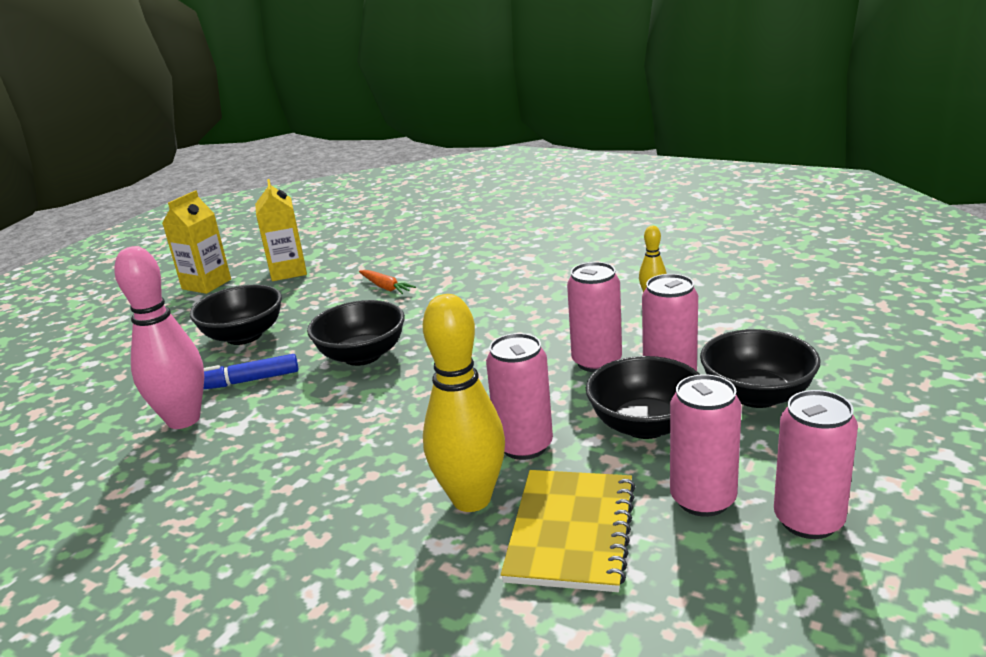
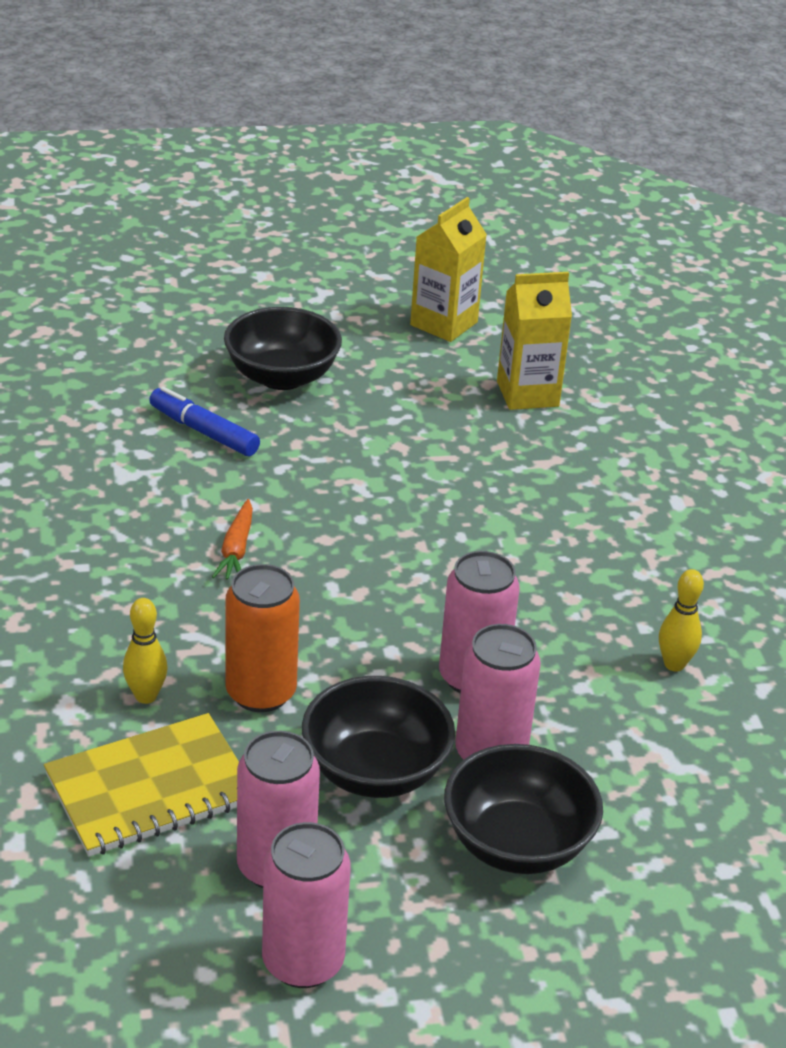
camera: 45 degrees right, 10 degrees up
pink bowling pin [114,246,204,429] -> none
yellow carton [162,190,231,294] -> yellow carton moved to [497,272,572,410]
black bowl [307,300,405,366] -> none
orange carrot [359,270,416,294] -> orange carrot moved to [212,499,253,580]
yellow bowling pin [423,294,505,512] -> yellow bowling pin [123,598,168,704], size x0.48
pink can [486,333,553,460] -> orange can [225,564,300,712]

